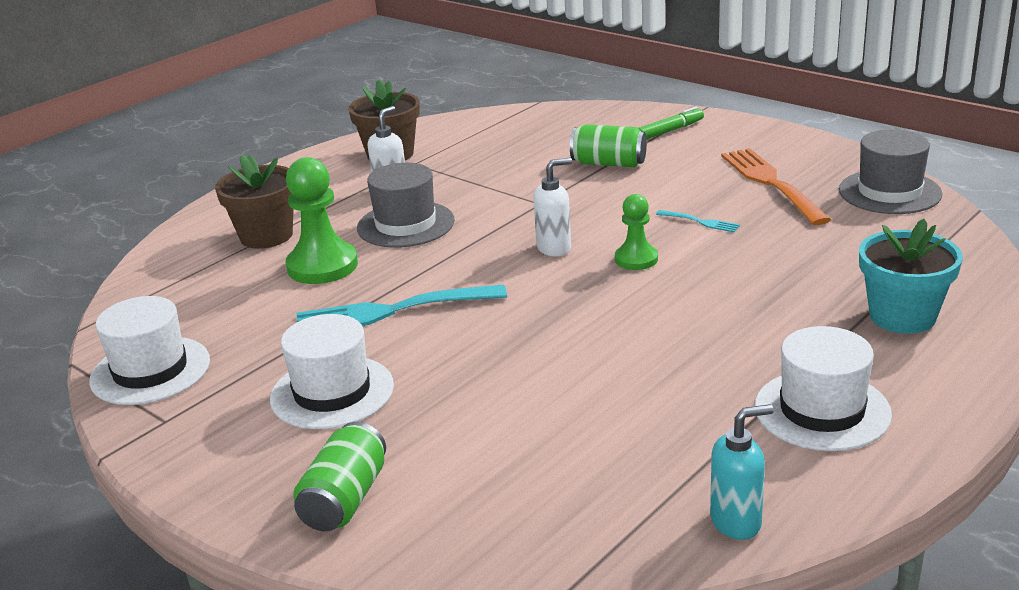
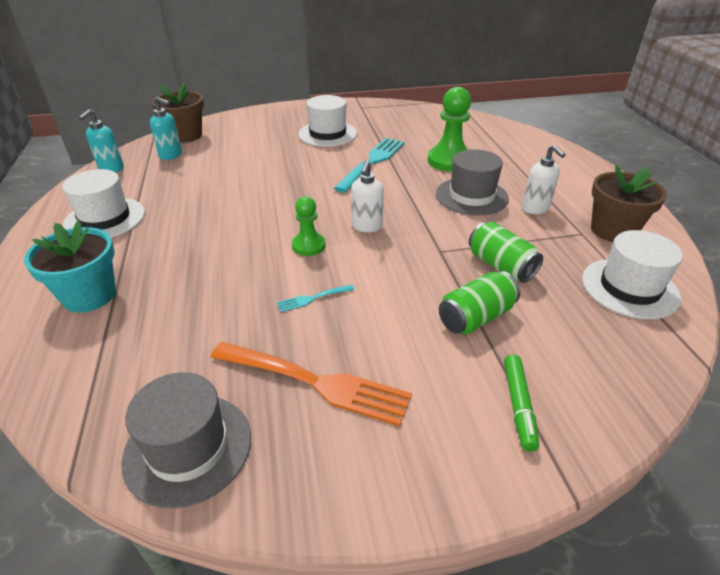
camera: 125 degrees right, 10 degrees up
white hat [89,296,210,405] -> white hat moved to [582,230,683,319]
brown flower pot [215,155,294,249] -> brown flower pot moved to [151,82,204,143]
green can [293,422,386,531] -> green can moved to [469,222,543,283]
none -> turquoise soap dispenser [150,97,182,160]

